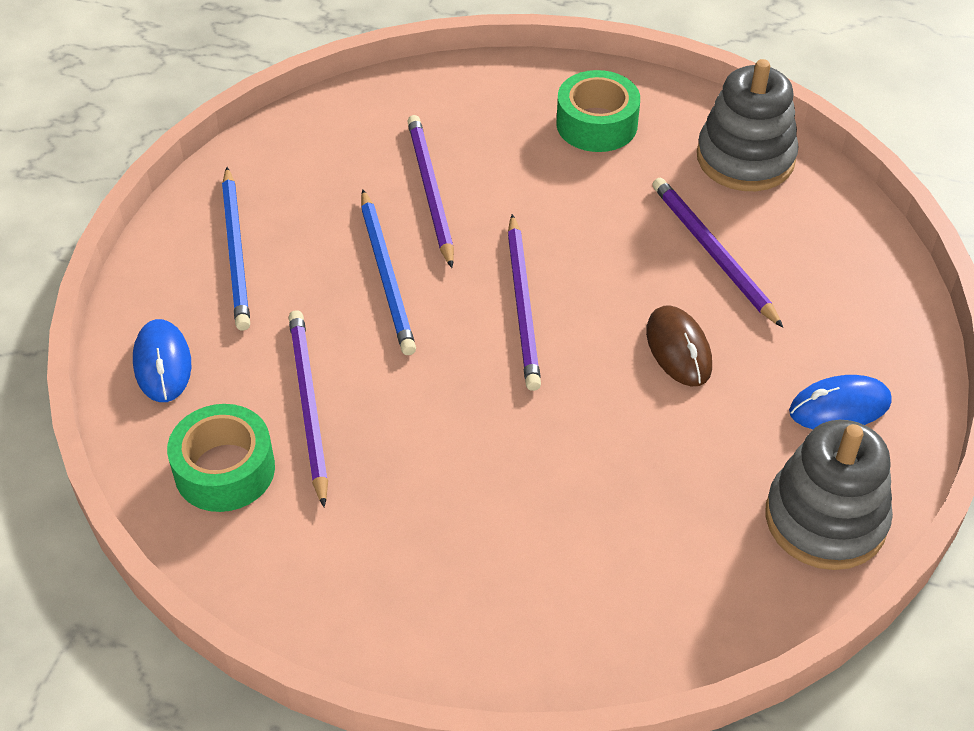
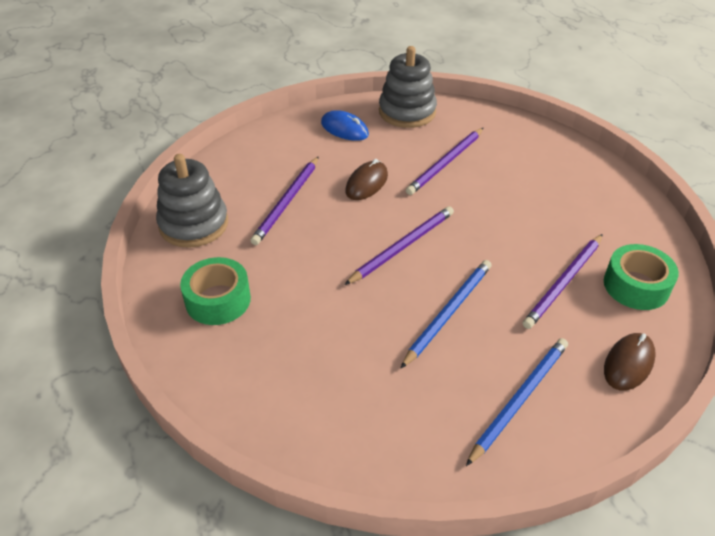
camera: 130 degrees left, 5 degrees down
blue mouse [133,319,191,402] -> brown mouse [604,333,656,391]
purple pencil [407,115,454,268] -> purple pencil moved to [406,128,483,195]

